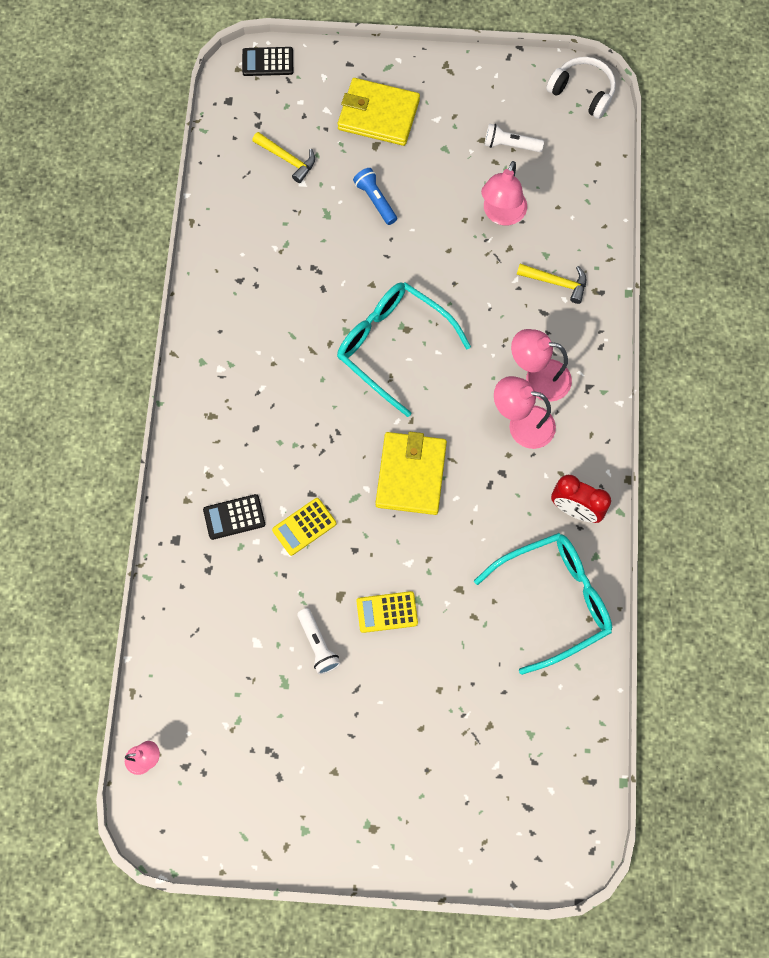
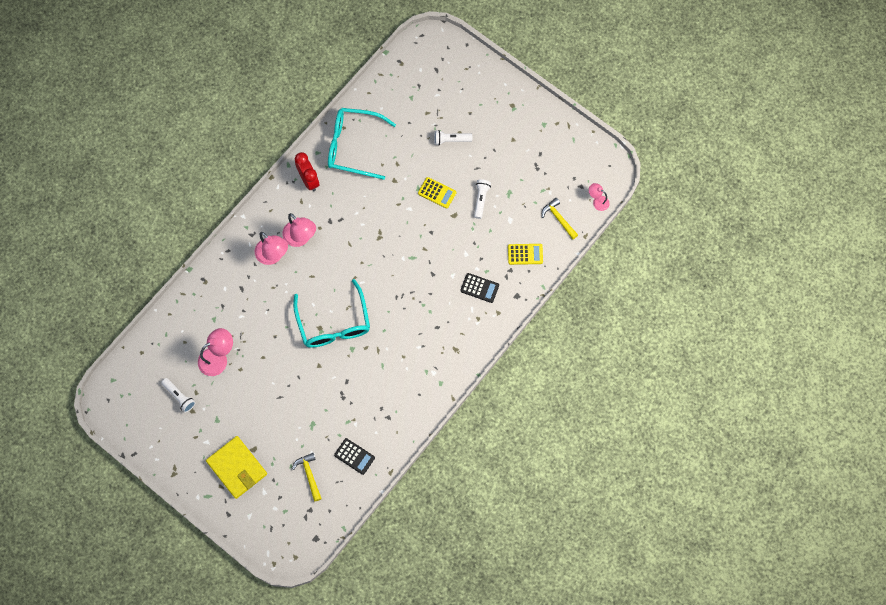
camera: 145 degrees left, 0 degrees up
black calculator [242,47,293,76] -> black calculator moved to [334,438,375,475]
yellow calculator [272,498,336,556] -> yellow calculator moved to [508,244,543,265]
blue flashlight [353,168,397,225] -> none
yellow wallet [376,432,447,515] -> none
yellow hammer [517,264,586,304] -> yellow hammer moved to [542,198,578,239]
white headphones [546,57,616,119] -> none
none -> white flashlight [434,130,472,145]

